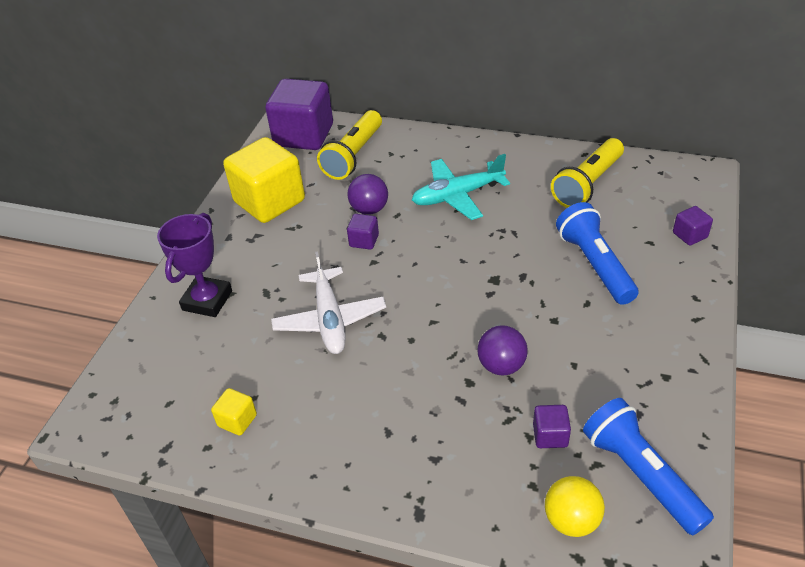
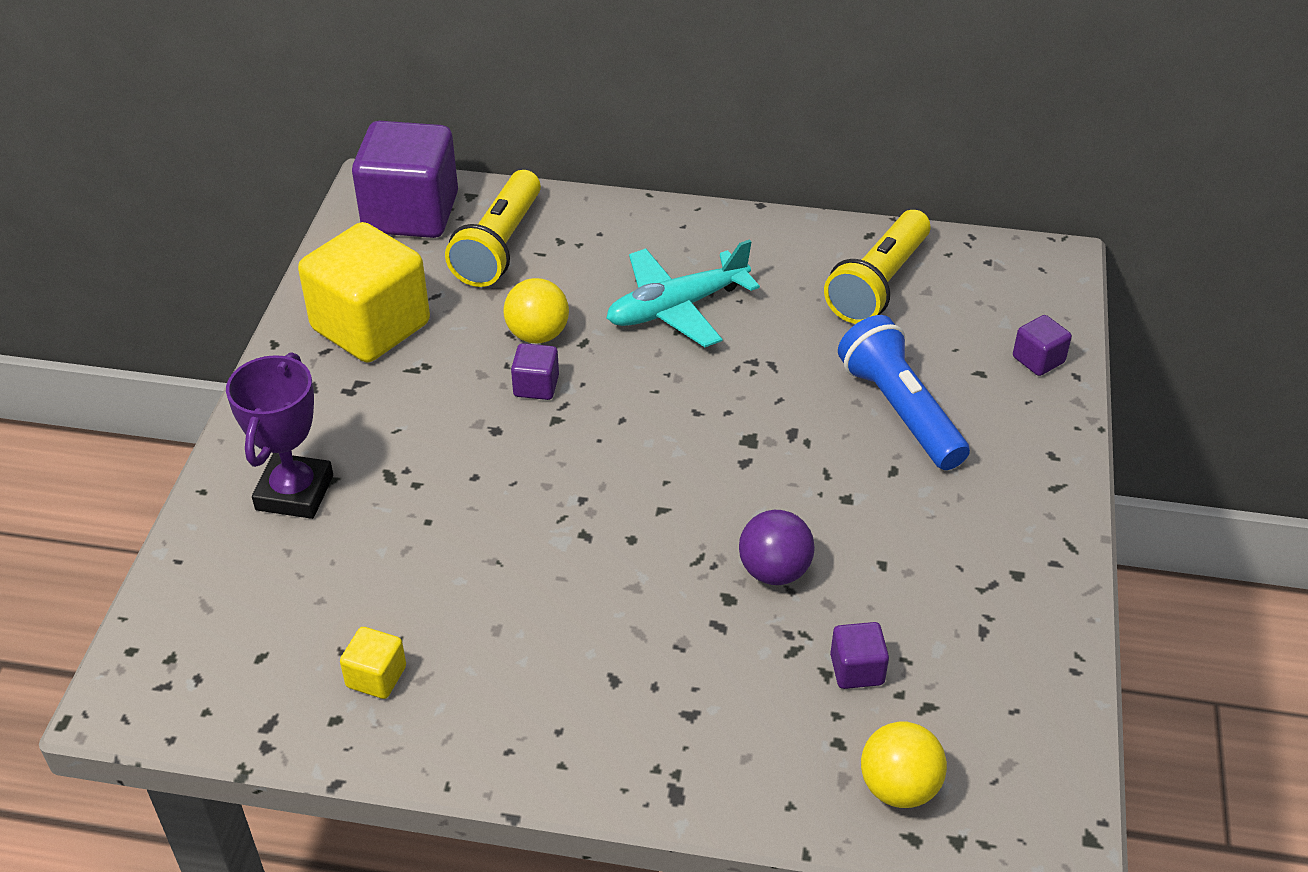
camera: 10 degrees left, 0 degrees up
white plane [271,251,386,354] -> none
purple ball [348,174,388,215] -> yellow ball [503,278,569,343]
blue flashlight [583,398,714,536] -> none

